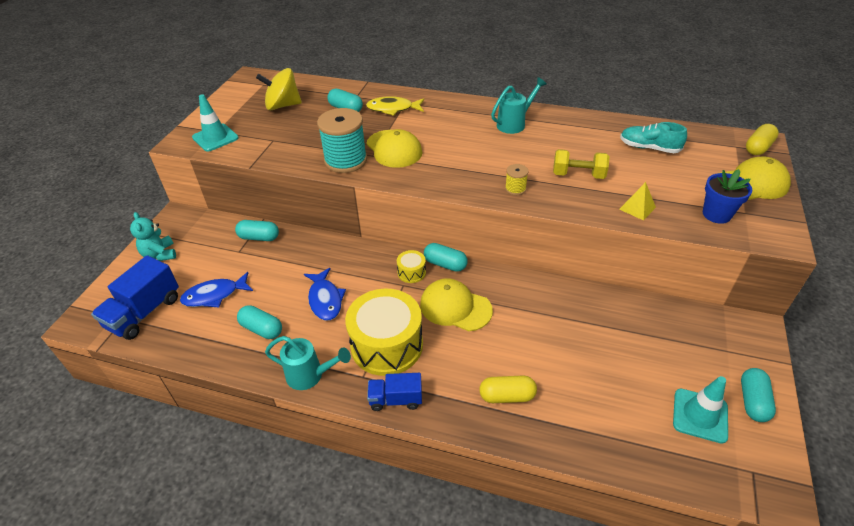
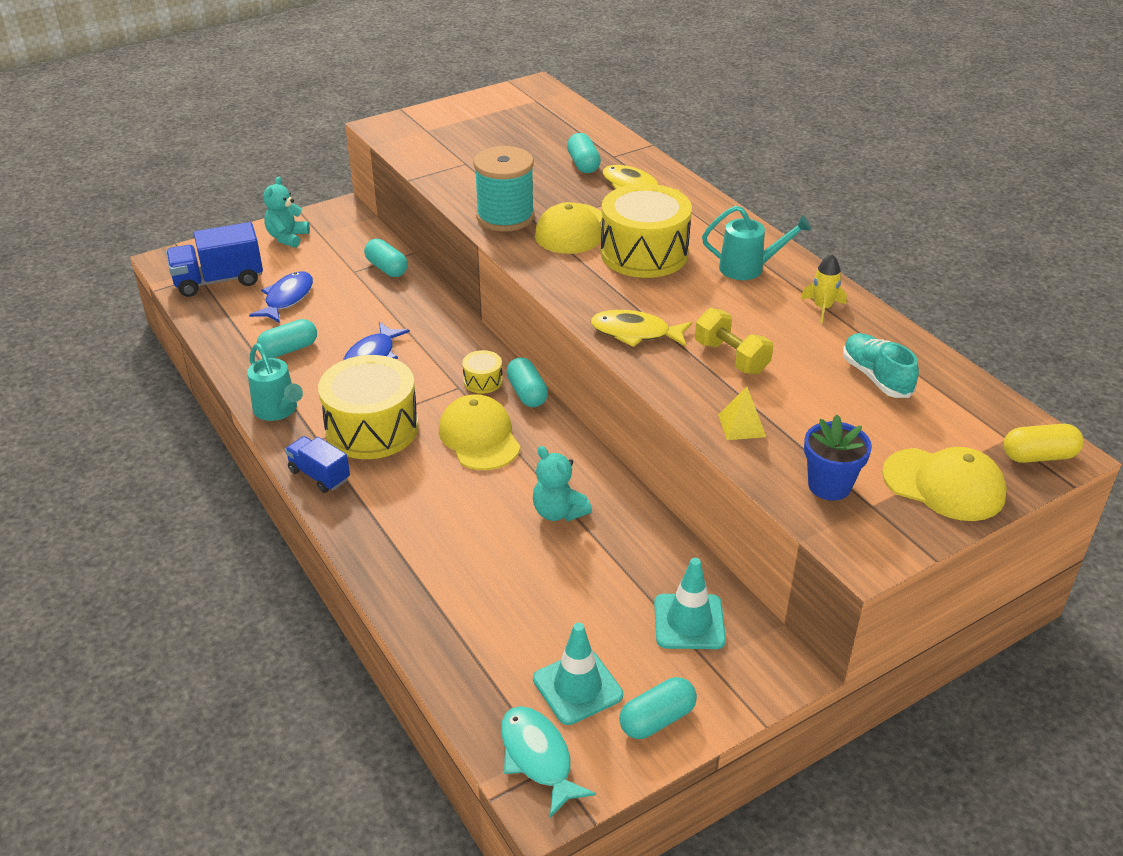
camera: 40 degrees right, 5 degrees down
blue fish [180,272,253,307] -> blue fish turned 90 degrees clockwise [249,271,313,323]
turquoise traffic cone [192,94,239,152] -> turquoise traffic cone moved to [654,558,726,649]
turquoise capsule [237,305,282,339] -> turquoise capsule turned 75 degrees clockwise [257,319,317,358]
yellow spinning top [256,68,302,110] -> none
yellow capsule [479,375,537,403] -> none
yellow spool [505,164,528,195] -> yellow fish [591,310,692,347]
none -> turquoise fish [501,706,596,818]
none -> turquoise teddy bear [533,446,592,521]
none -> yellow drum [601,184,692,278]
none -> yellow rocket [800,254,847,323]

